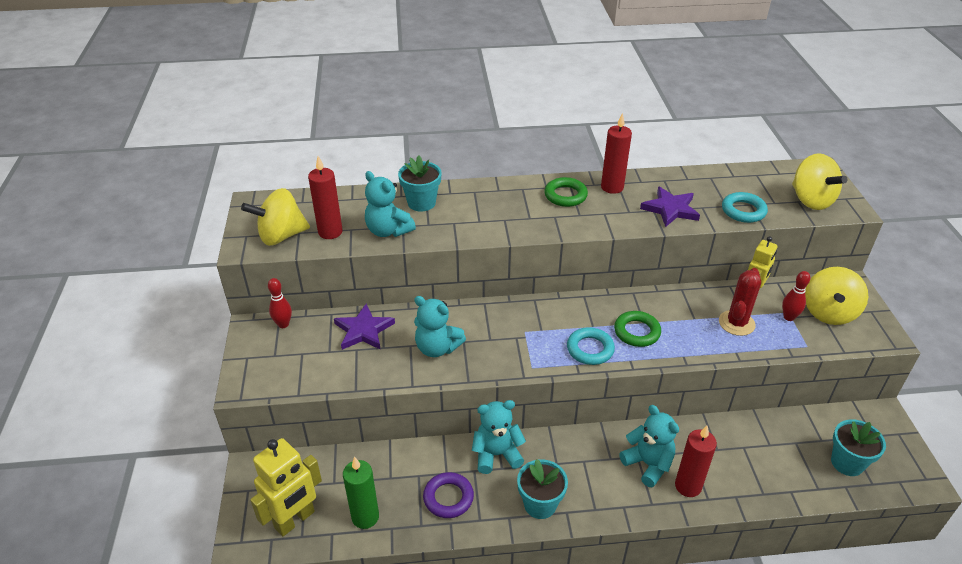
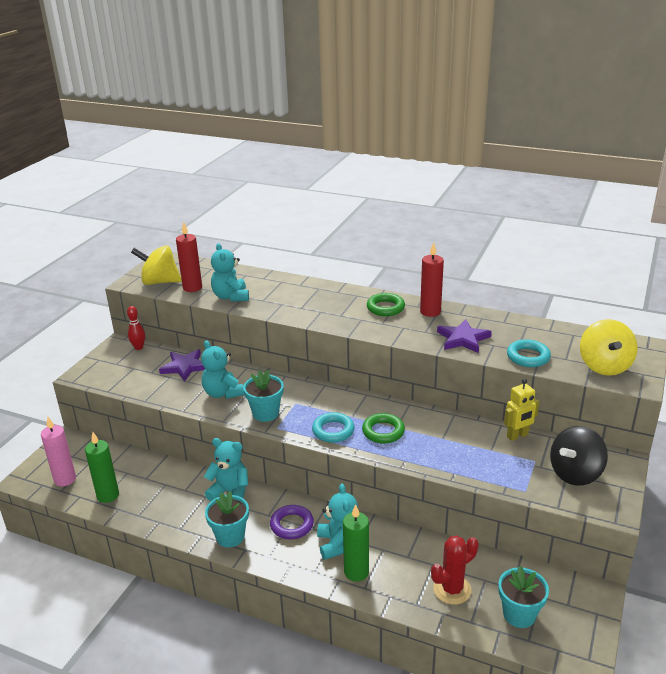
camera: 30 degrees right, 10 degrees down
yellow robot [250,438,322,536] -> pink candle [41,417,76,486]
turquoise flower pot [398,155,442,212] -> turquoise flower pot moved to [243,370,284,422]
purple ring [423,472,474,518] -> purple ring moved to [270,505,314,540]
red candle [675,426,717,497] -> green candle [343,504,369,581]
red cactus [719,268,761,336] -> red cactus moved to [431,536,479,605]
red bowling pin [782,271,810,321] -> none
yellow spinning top [805,267,868,325] -> black spinning top [550,426,608,486]

